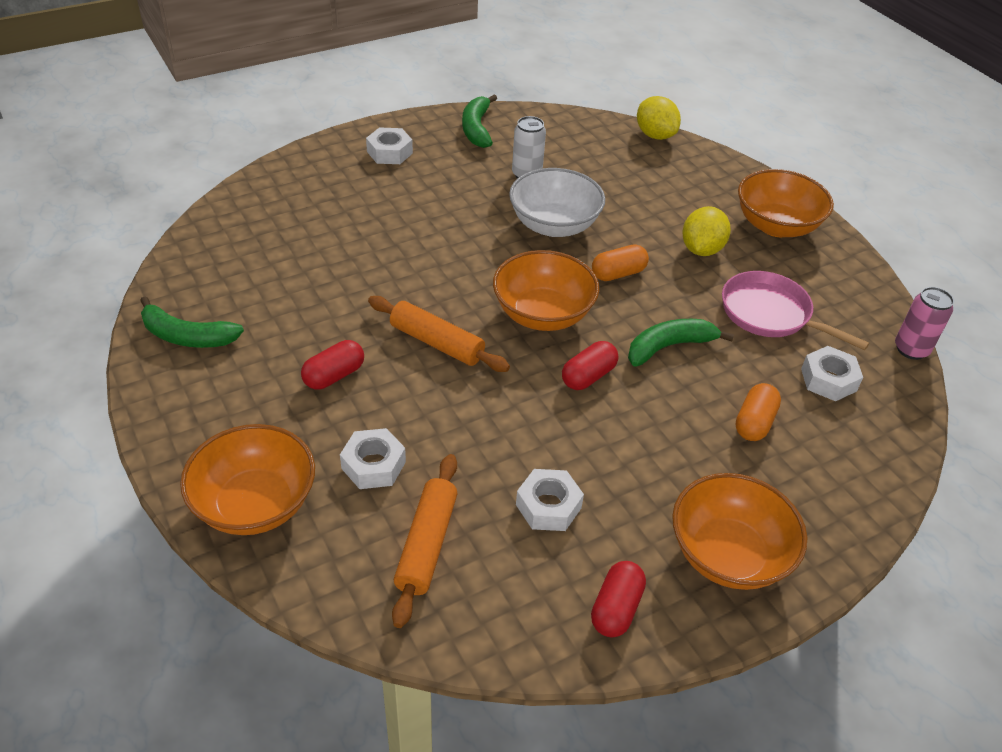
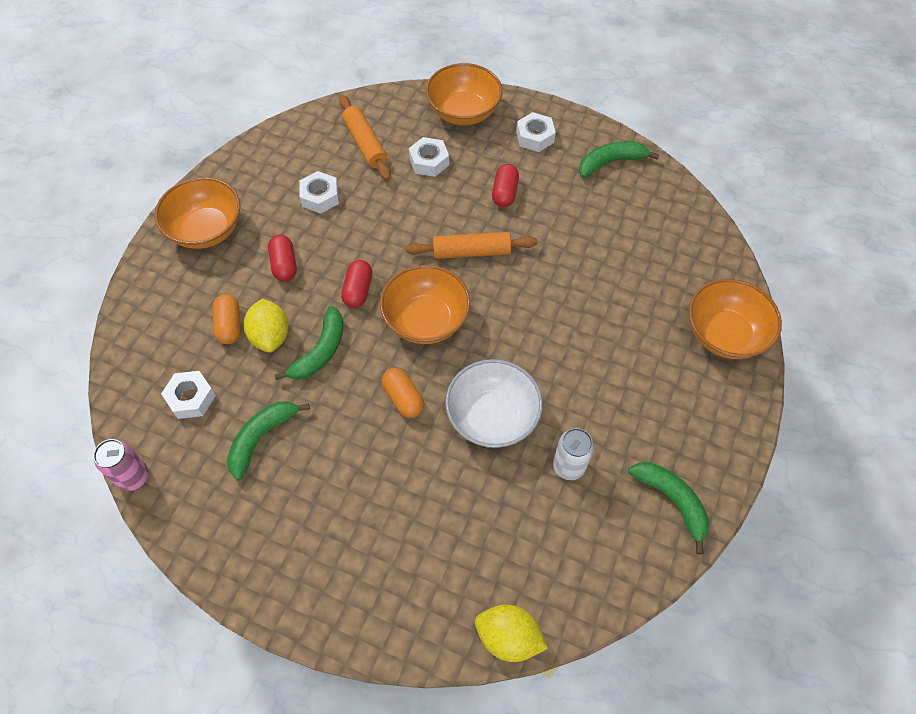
camera: 145 degrees right, 15 degrees up
white nut [366,127,413,164] -> white nut moved to [516,112,556,152]
red capsule [591,561,646,638] -> red capsule moved to [268,235,297,281]
orange capsule [592,244,649,281] -> orange capsule turned 60 degrees counterclockwise [382,368,424,418]
yellow lemon [682,206,731,256] -> yellow lemon moved to [244,299,289,352]
pink pan [722,271,869,350] -> green banana [227,401,310,480]
orange bowl [738,169,834,237] -> orange bowl moved to [689,279,782,359]

